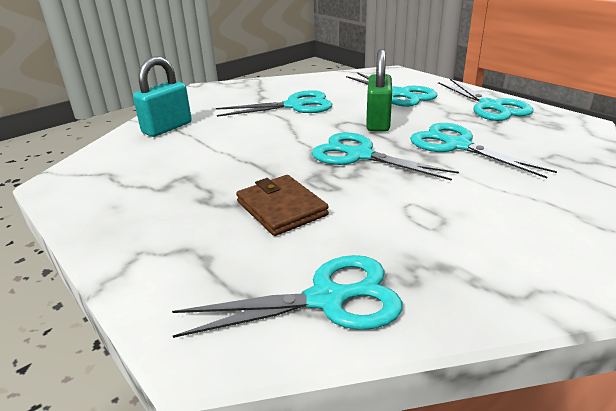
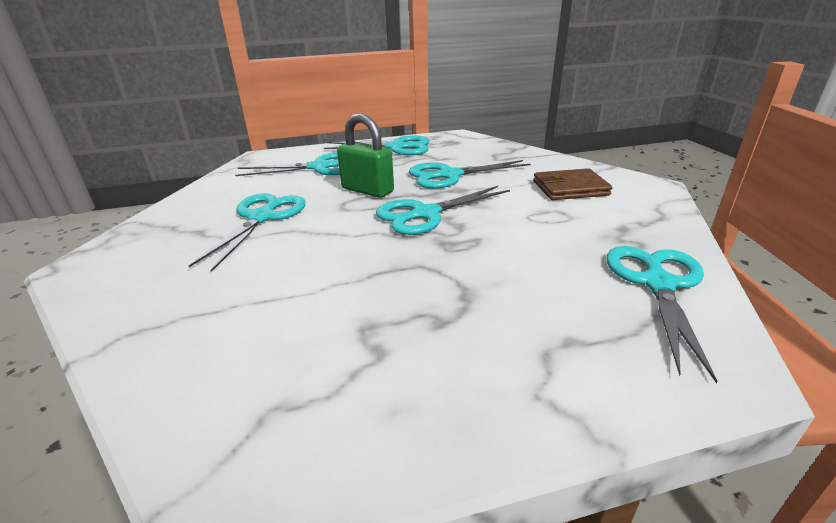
camera: 65 degrees left, 0 degrees up
turquoise padlock [133,56,192,137] -> none
brown wallet [236,175,329,236] -> brown wallet moved to [533,168,612,200]

